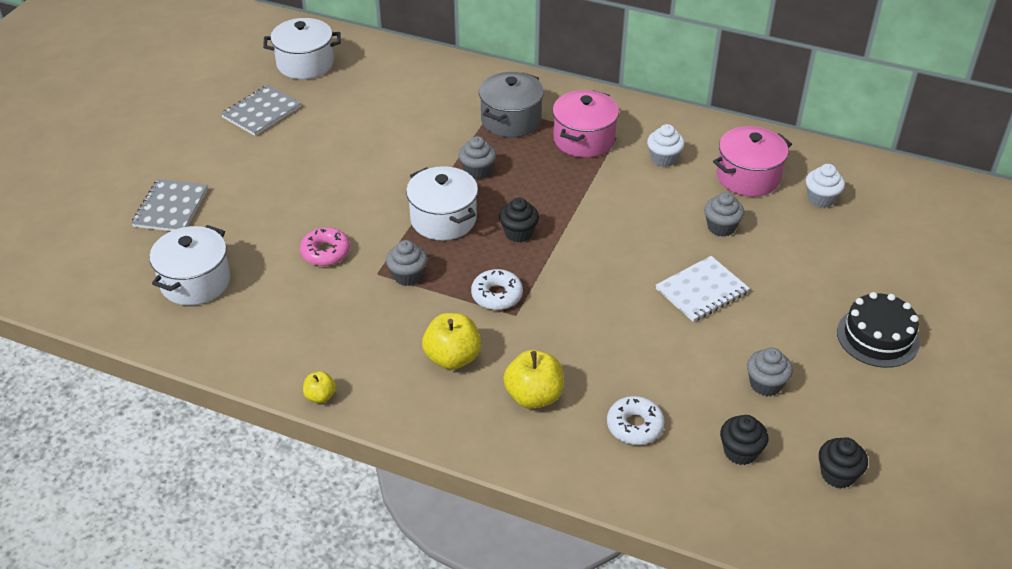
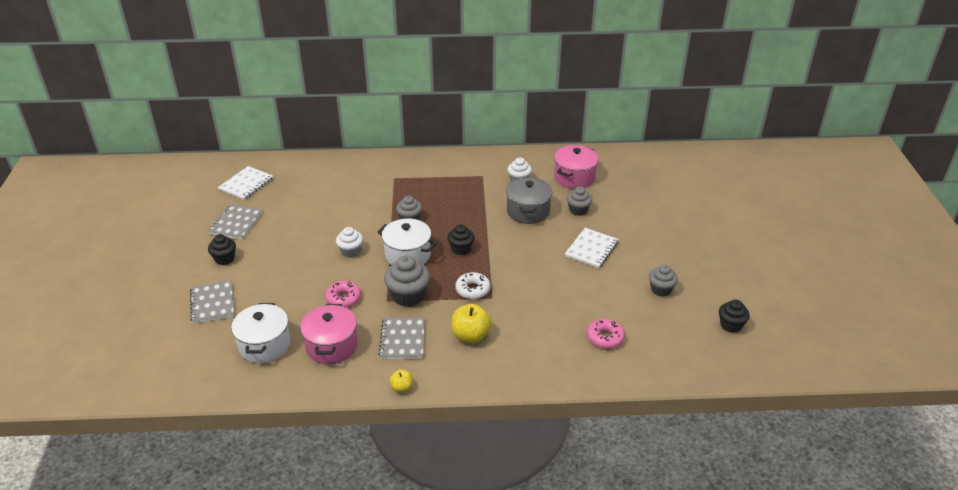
camera: 25 degrees left, 5 degrees down
white pot [263,18,341,79] -> white notebook [218,166,273,200]
grey cupcake [386,240,427,286] -> grey cupcake [384,255,430,307], size x1.58
grey pot [479,72,544,138] -> grey pot moved to [506,177,552,224]
yellow apple [503,350,564,409] -> none
pink pot [553,90,619,158] -> pink pot moved to [300,304,358,364]
white donut [607,396,665,445] -> pink donut [587,319,625,349]
black cupcake [720,415,768,465] -> black cupcake moved to [208,234,236,265]
white cupcake [806,164,845,208] -> white cupcake moved to [336,227,363,258]
black cake [837,292,920,368] -> none
none -> grey notebook [379,318,425,359]

